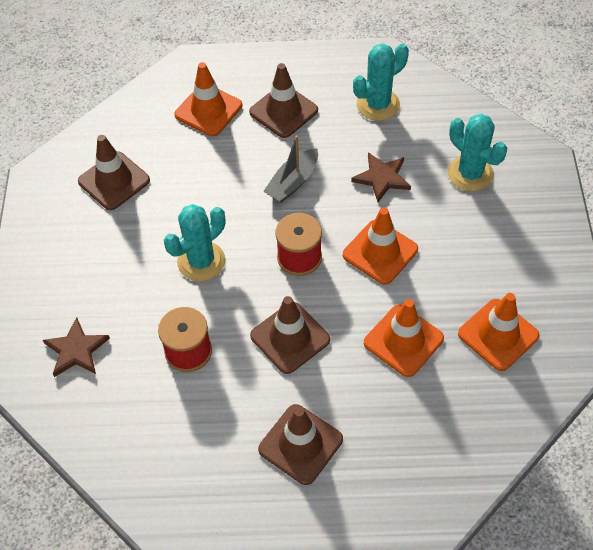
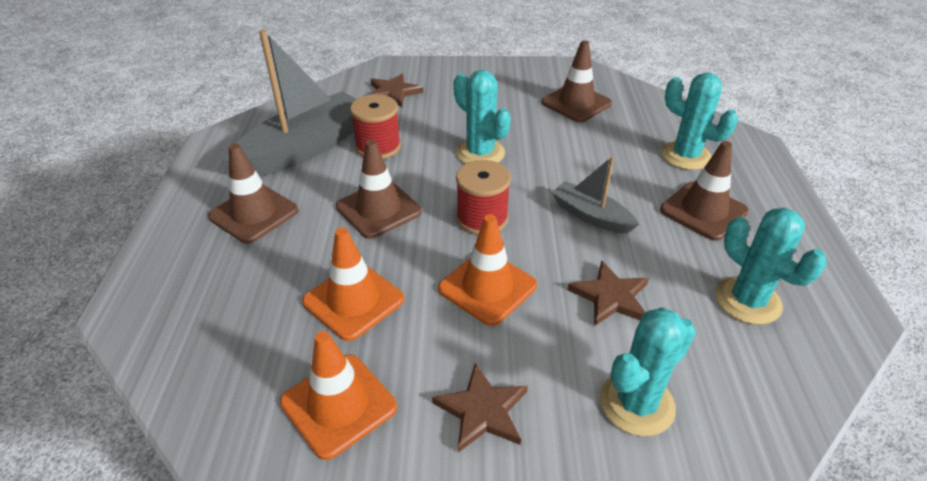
camera: 90 degrees right, 15 degrees down
orange traffic cone [174,62,242,136] -> turquoise cactus [661,72,738,170]
none -> grey boat [223,30,356,177]
none -> brown star [432,363,528,453]

